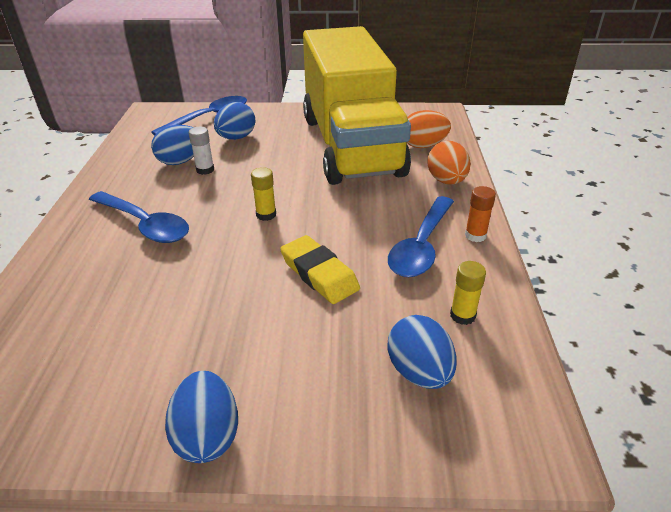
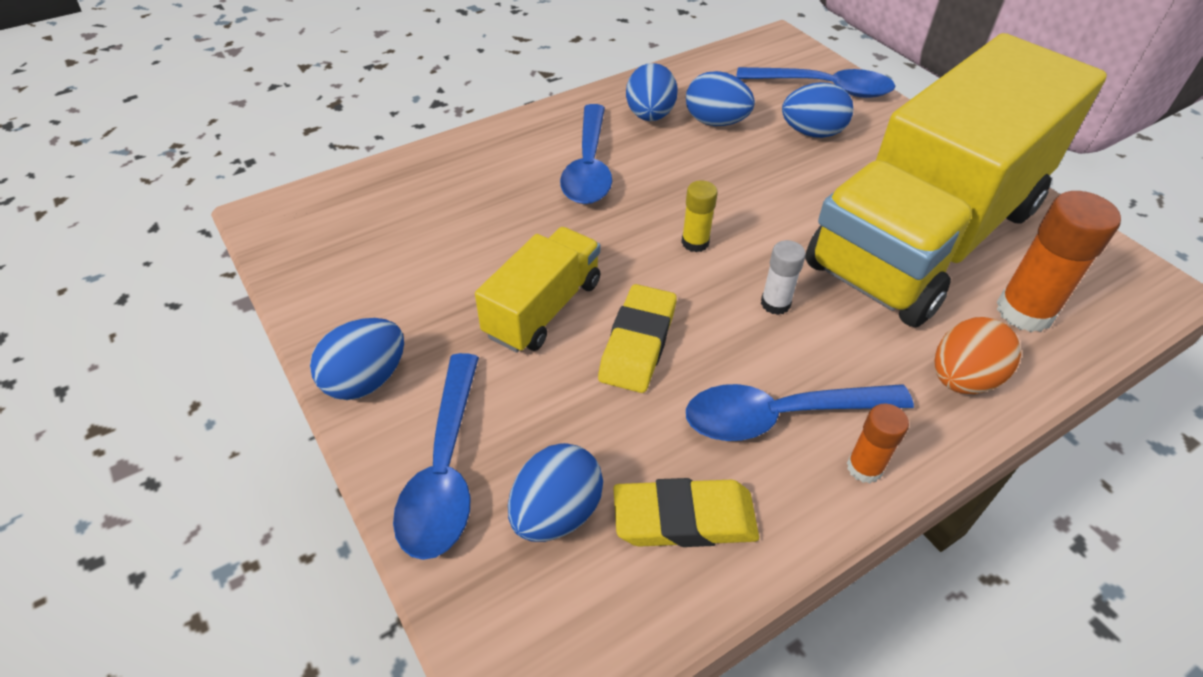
camera: 55 degrees right, 10 degrees up
white glue stick [189,127,214,175] -> white glue stick moved to [761,240,806,315]
orange egg [407,110,451,148] -> orange glue stick [997,191,1121,332]
yellow glue stick [450,261,486,325] -> yellow eraser [613,478,759,547]
none -> blue spoon [393,353,479,560]
none -> yellow truck [475,227,600,353]
none -> blue egg [626,63,678,121]

